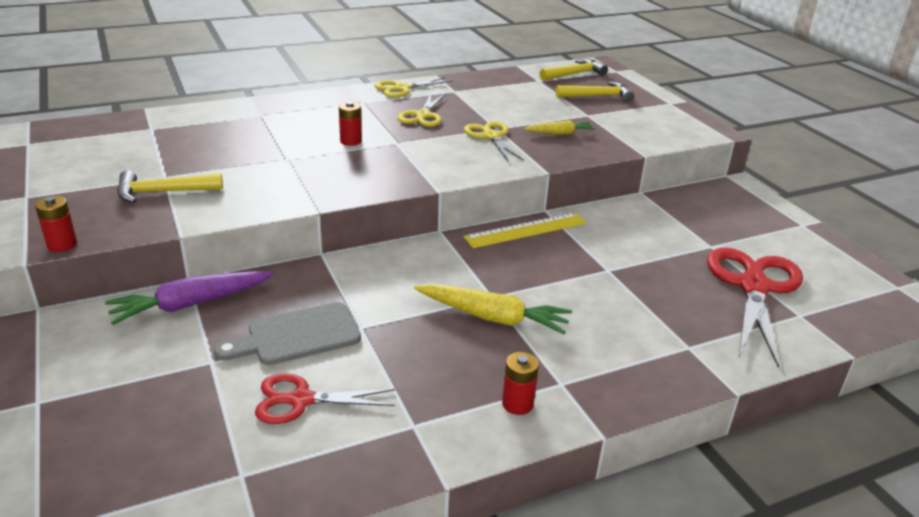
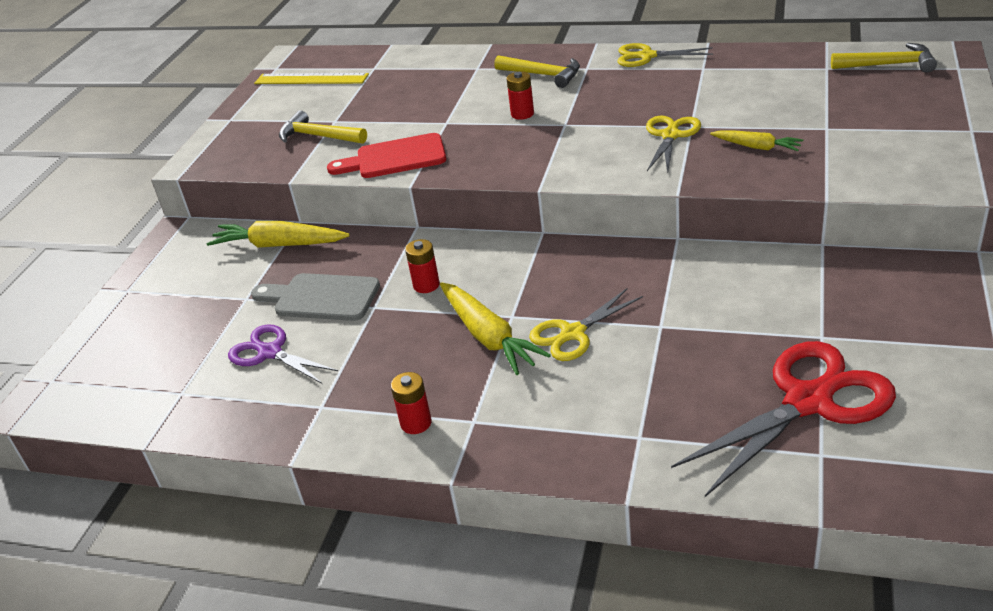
camera: 45 degrees right, 5 degrees up
red battery [35,196,77,252] -> red battery moved to [405,239,440,293]
purple carrot [105,271,274,325] -> yellow carrot [207,221,350,248]
red scissors [255,373,395,424] -> purple scissors [228,324,338,384]
yellow scissors [397,94,445,127] -> yellow scissors moved to [529,288,643,361]
yellow ruler [463,213,587,248] -> yellow ruler moved to [254,73,369,84]
yellow hammer [556,81,634,102] -> yellow hammer moved to [494,55,580,88]
none -> red cutting board [327,133,446,178]

